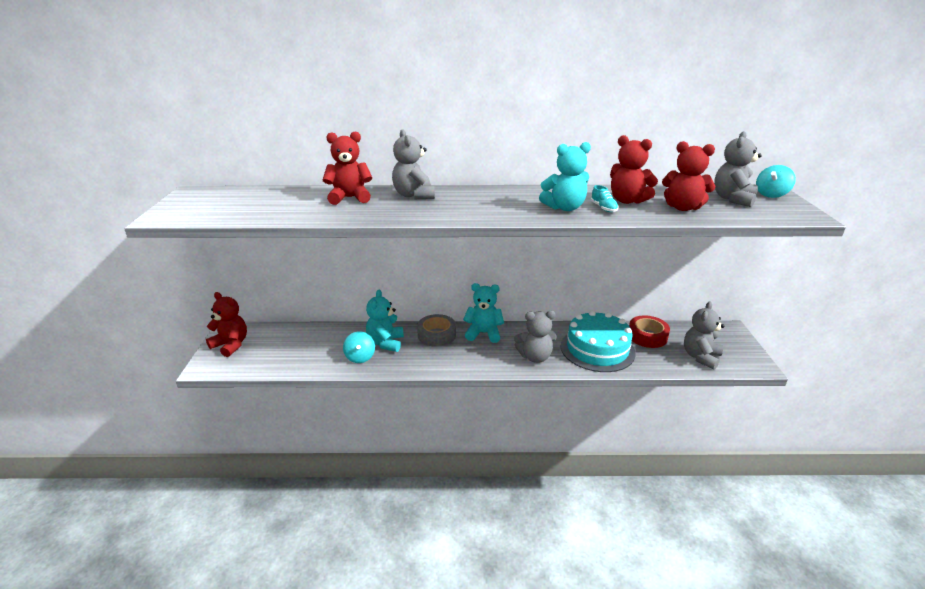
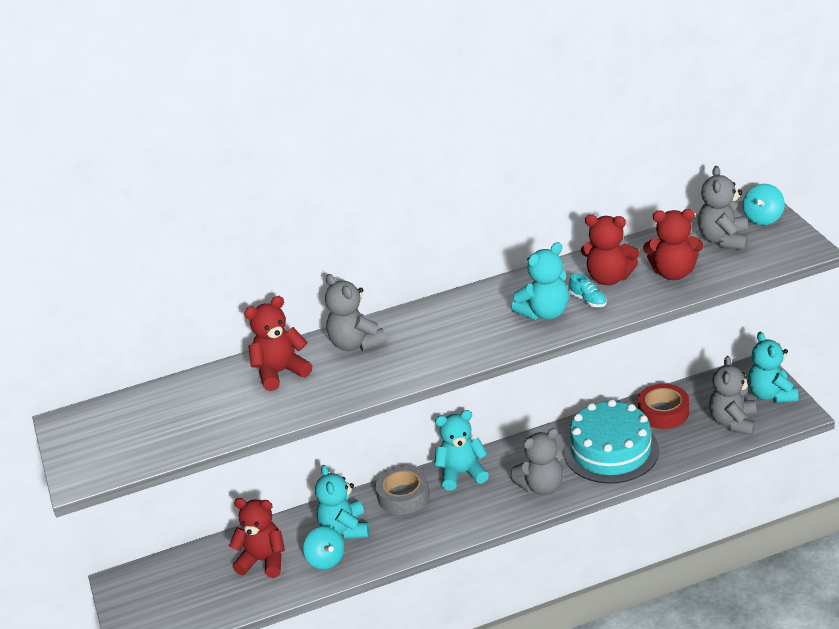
camera: 15 degrees left, 5 degrees up
red teddy bear [206,292,247,357] -> red teddy bear moved to [229,498,285,578]
none -> turquoise teddy bear [748,332,798,403]

